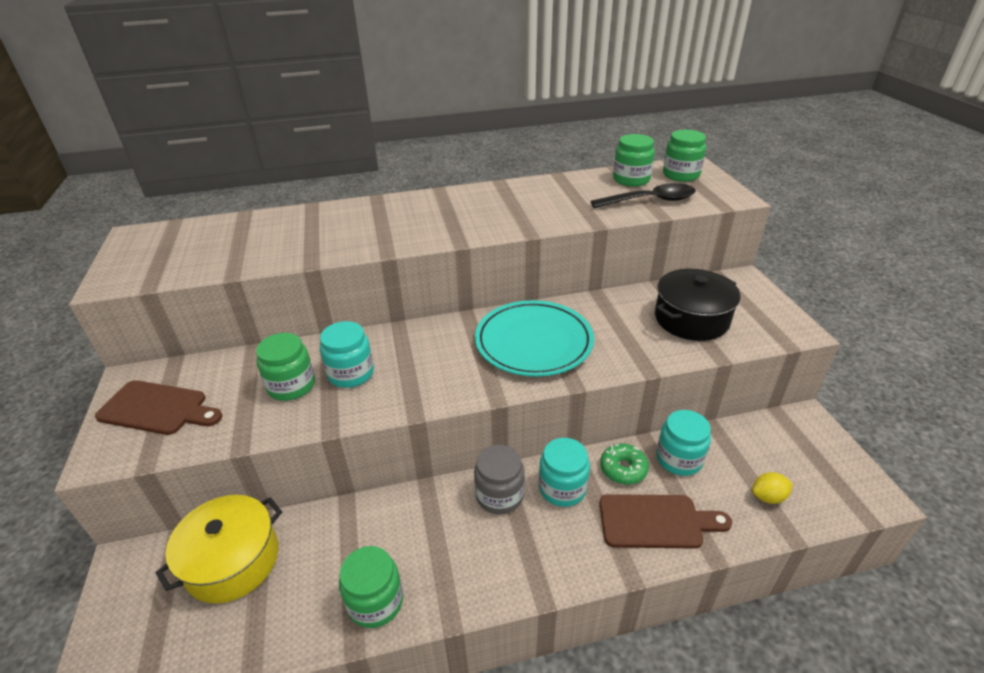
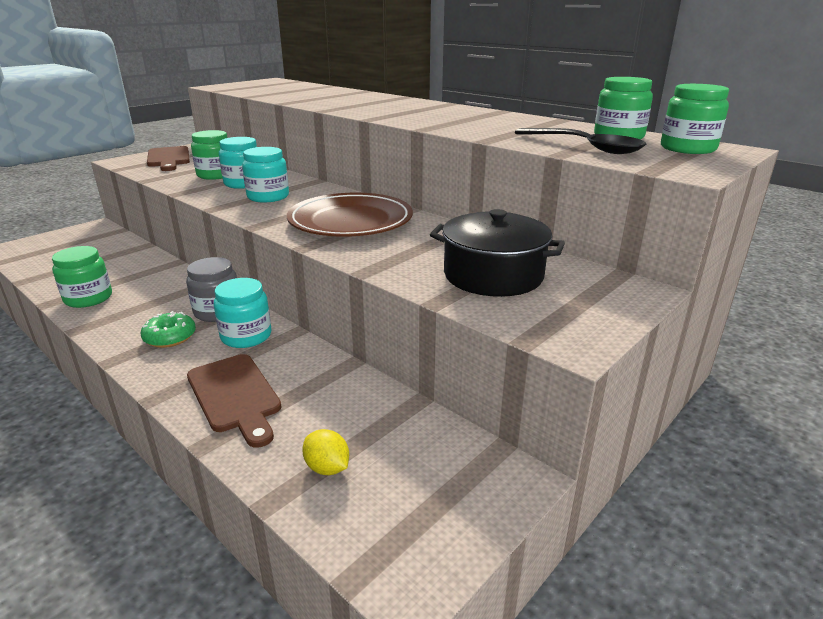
camera: 55 degrees right, 10 degrees down
yellow pot [156,495,282,604] -> none
turquoise plate [475,300,594,377] -> brown plate [287,193,413,237]
green donut [600,443,649,485] -> green donut moved to [141,311,196,348]
turquoise jar [656,410,711,476] -> turquoise jar moved to [242,147,289,202]

